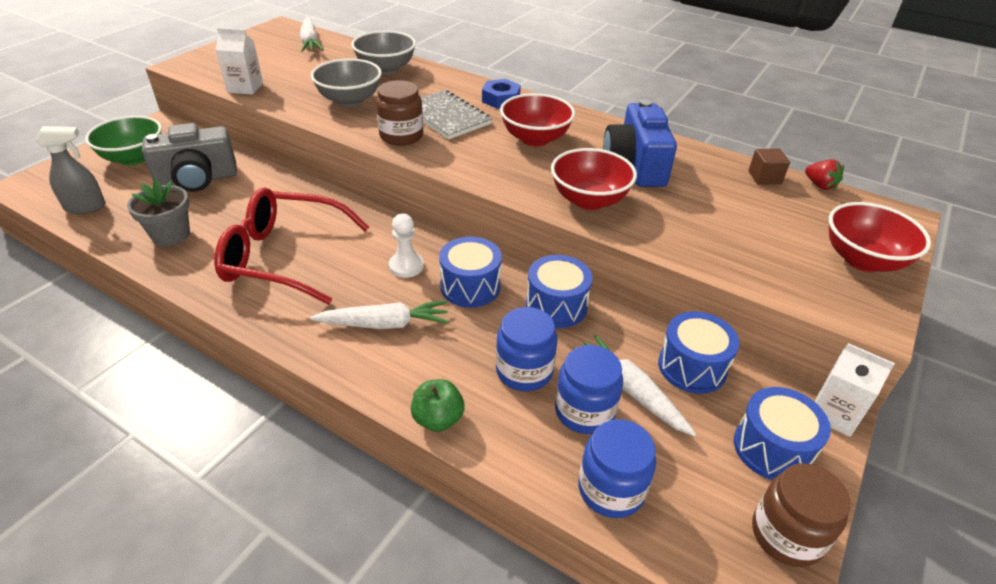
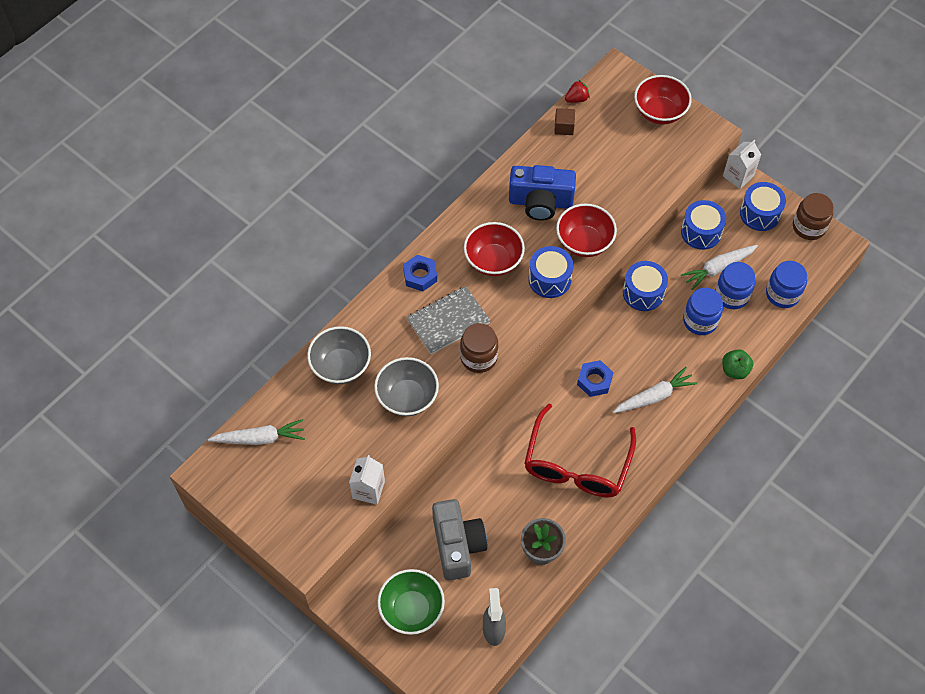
camera: 80 degrees left, 20 degrees up
white carrot [310,301,448,329] -> white carrot turned 60 degrees clockwise [613,367,697,413]
white pawn [389,214,424,278] -> blue nut [577,360,613,397]
blue drum [439,237,502,308] -> blue drum moved to [528,246,573,298]

